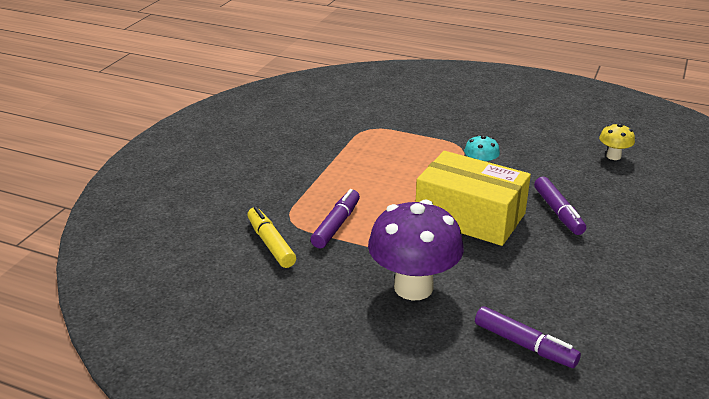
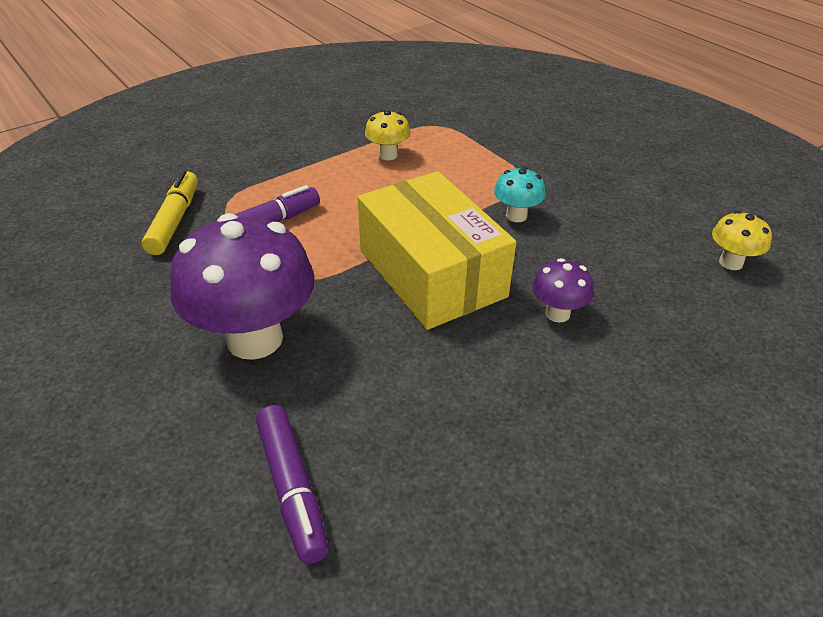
camera: 30 degrees right, 10 degrees up
purple marker [534,177,586,235] -> purple mushroom [532,258,594,322]
none -> yellow mushroom [365,110,411,160]

